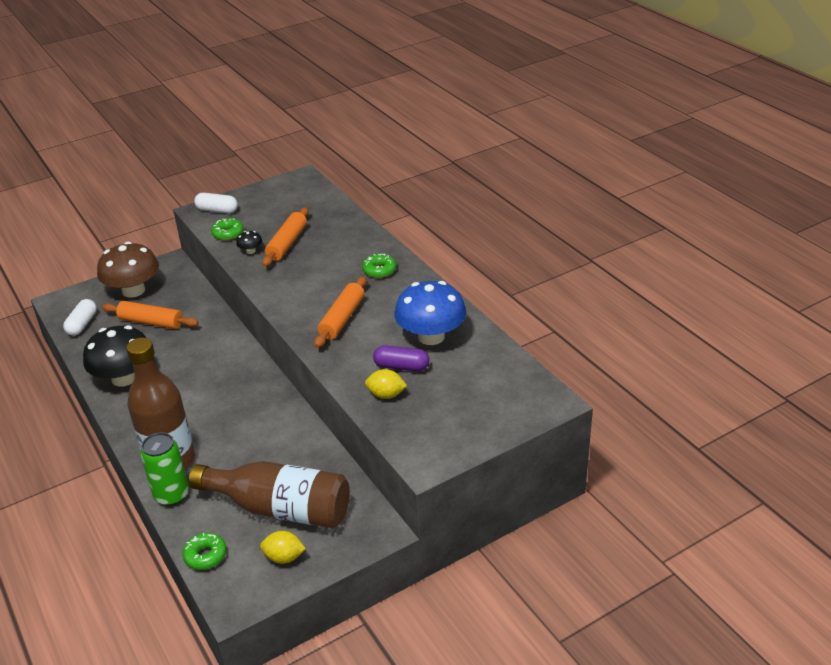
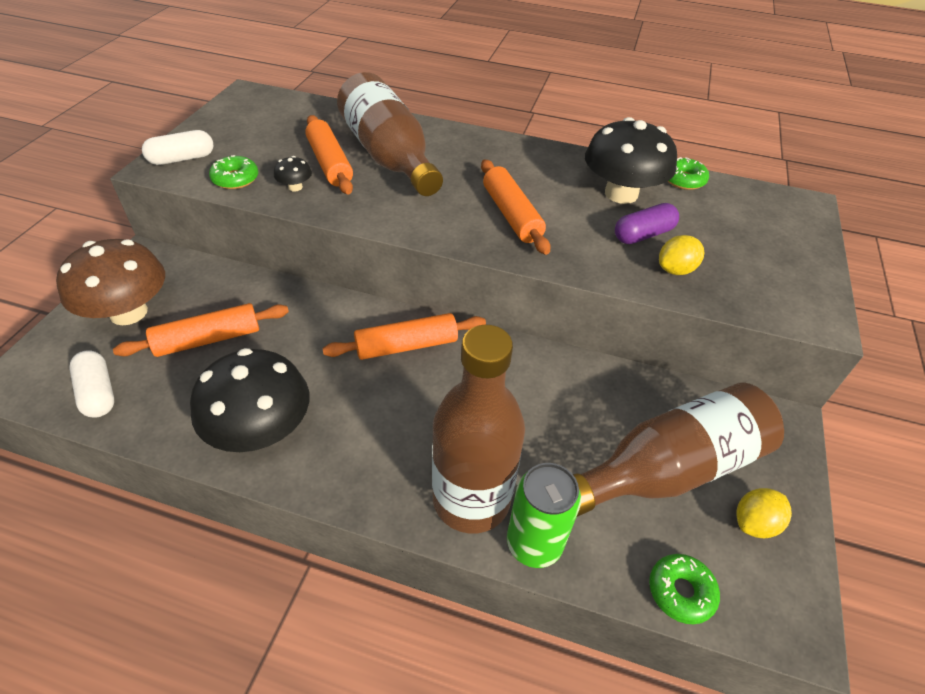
camera: 45 degrees left, 10 degrees up
green donut [362,254,396,278] -> green donut moved to [668,157,709,190]
blue mushroom [394,281,466,345] -> black mushroom [585,117,677,204]
none -> orange rolling pin [322,313,486,360]
none -> brown bottle [337,72,443,196]

